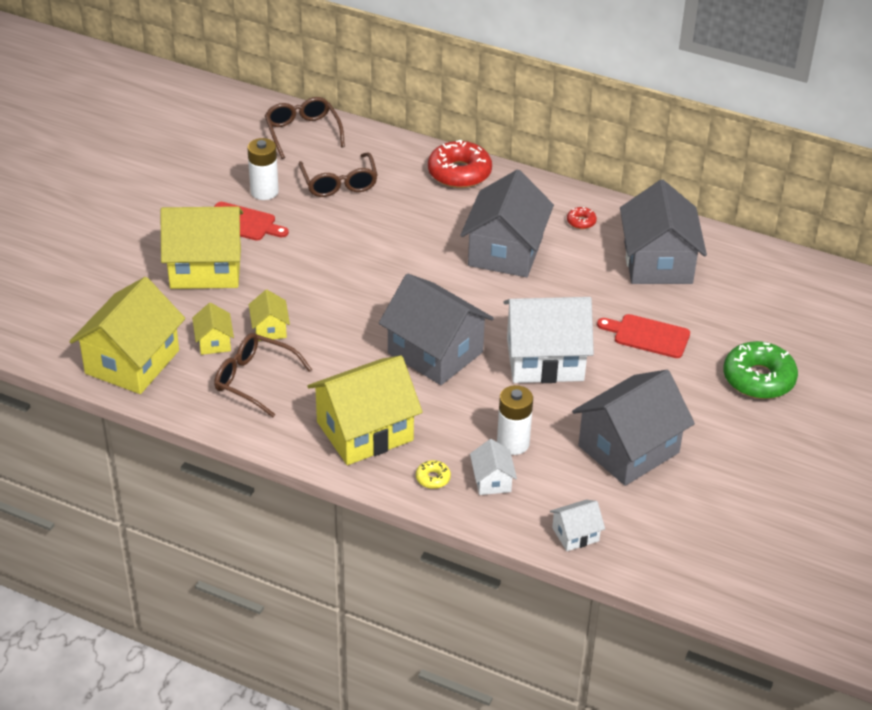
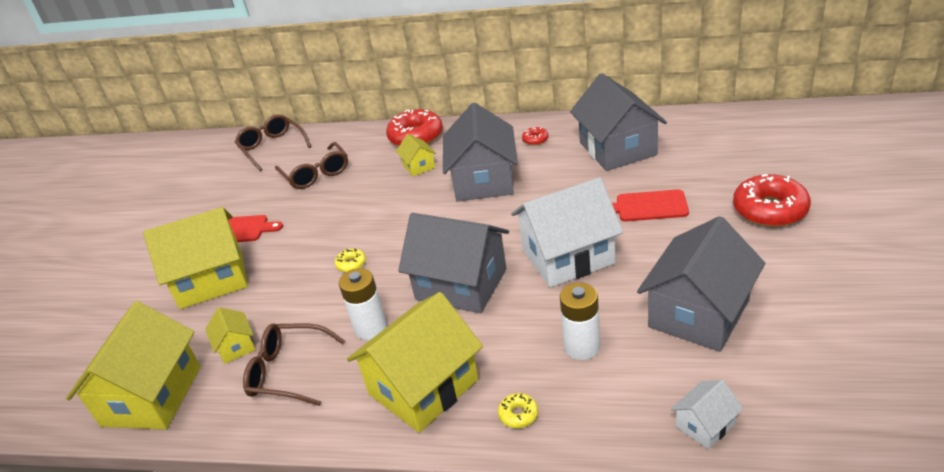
camera: 10 degrees left, 5 degrees down
white battery [247,138,279,200] -> white battery moved to [339,268,387,340]
yellow house [249,290,290,341] -> yellow house moved to [396,134,436,177]
white house [470,439,517,495] -> none
green donut [723,341,798,399] -> red donut [733,174,811,227]
none -> yellow donut [335,249,366,272]

